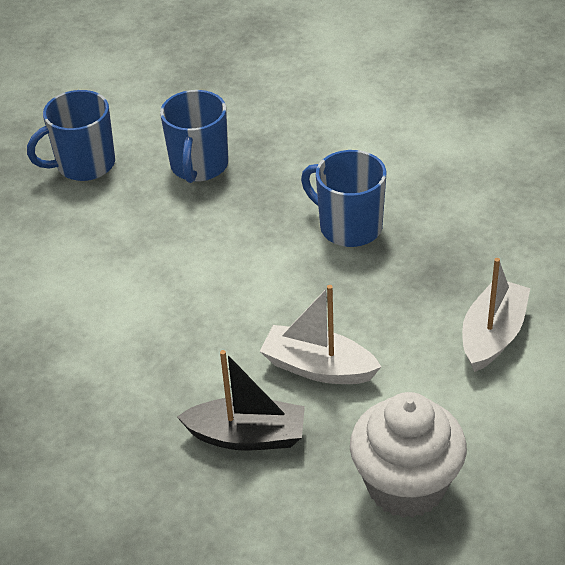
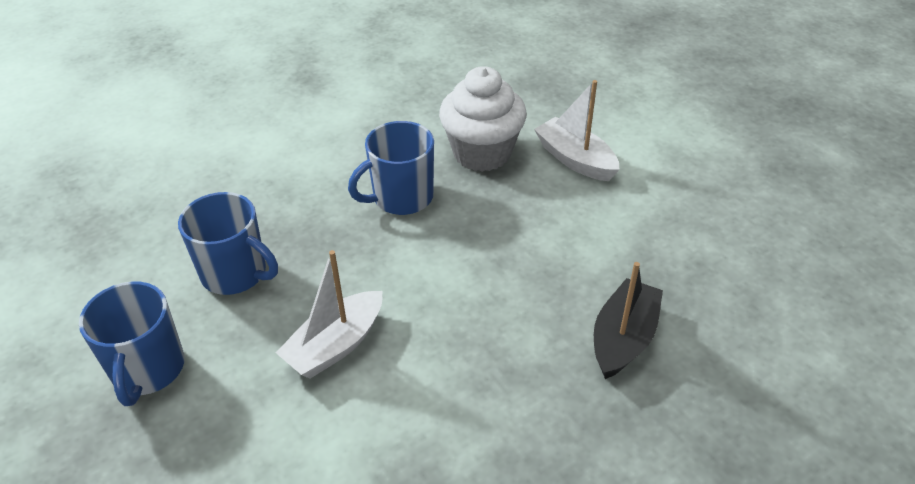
camera: 70 degrees left, 0 degrees up
white boat [260,285,381,384] -> white boat moved to [276,250,382,379]
white cupcake [350,392,467,518] -> white cupcake moved to [439,66,527,172]

